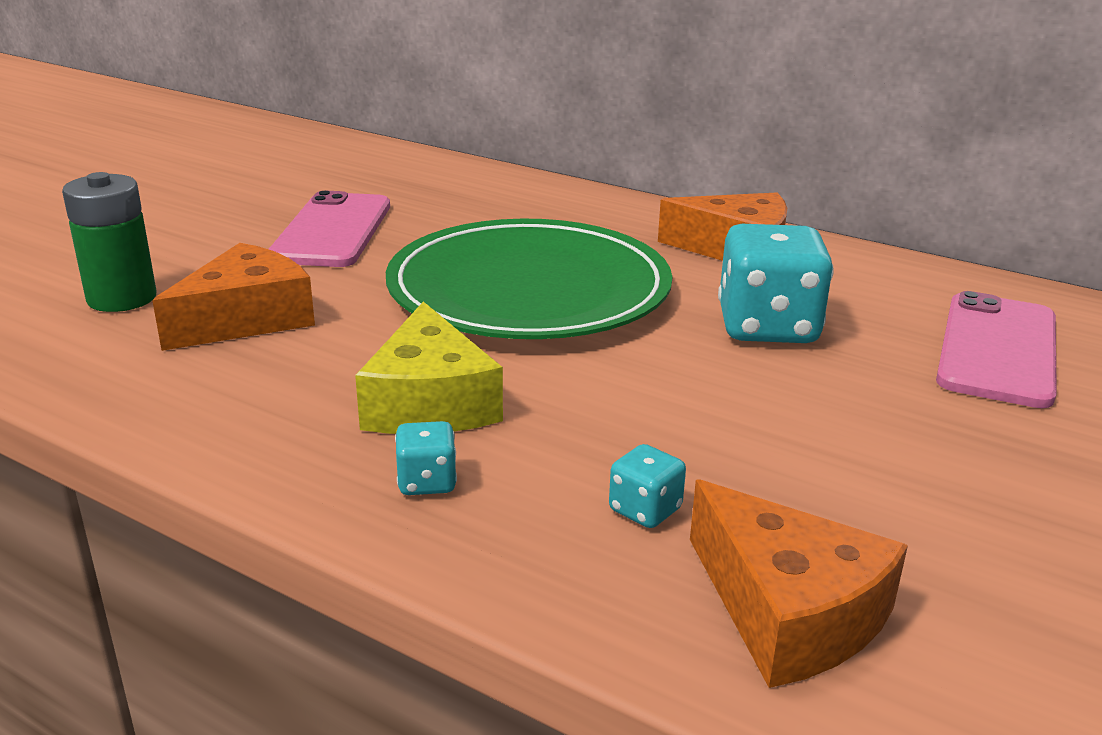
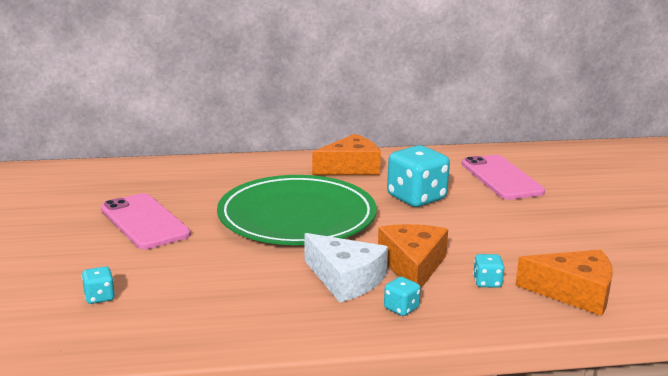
camera: 40 degrees left, 5 degrees down
green battery [62,172,156,312] -> turquoise dice [82,266,115,304]
orange cheese [152,243,315,351] -> orange cheese moved to [378,224,448,288]
yellow cheese [355,301,503,434] -> white cheese [305,233,388,303]

